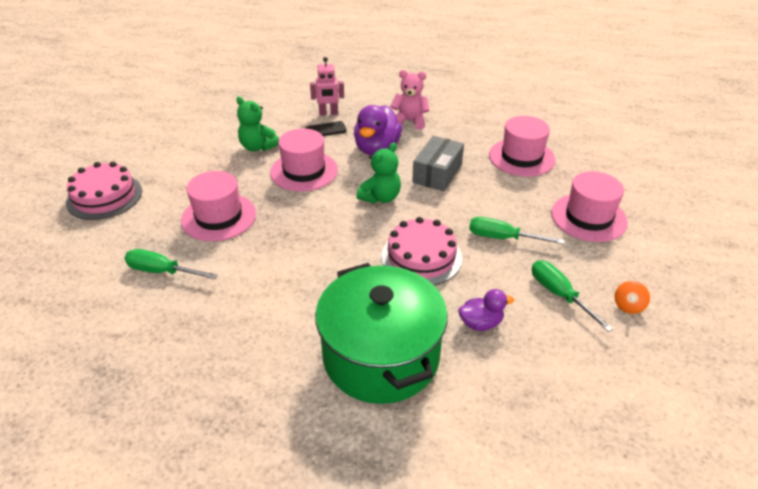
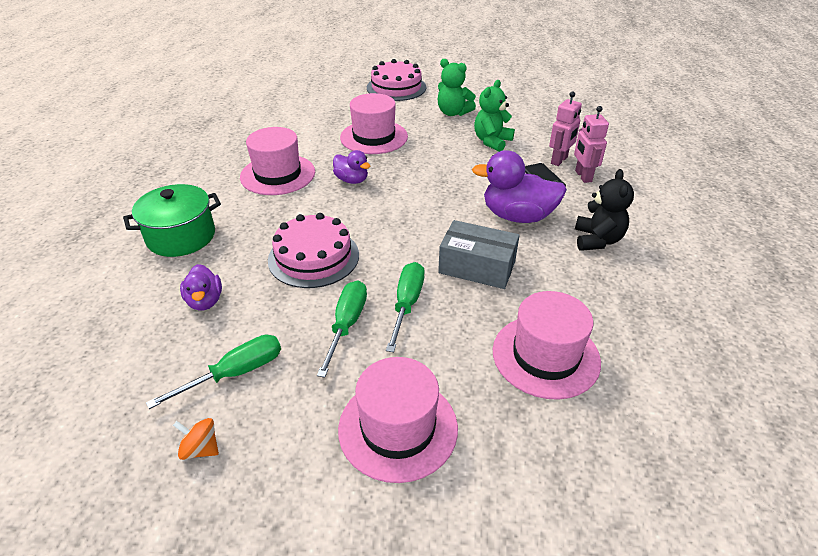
camera: 85 degrees right, 0 degrees up
green screwdriver [124,249,218,279] -> green screwdriver moved to [386,262,424,352]
pink hat [270,128,338,192] -> pink hat moved to [240,127,315,195]
green pot [315,263,448,404] -> green pot [123,184,221,257], size x0.63
green teddy bear [356,143,401,204] -> green teddy bear moved to [438,59,476,116]
pink teddy bear [390,70,430,130] -> black teddy bear [575,169,634,251]
none -> purple duck [333,150,371,184]
none -> pink robot [549,92,582,166]

